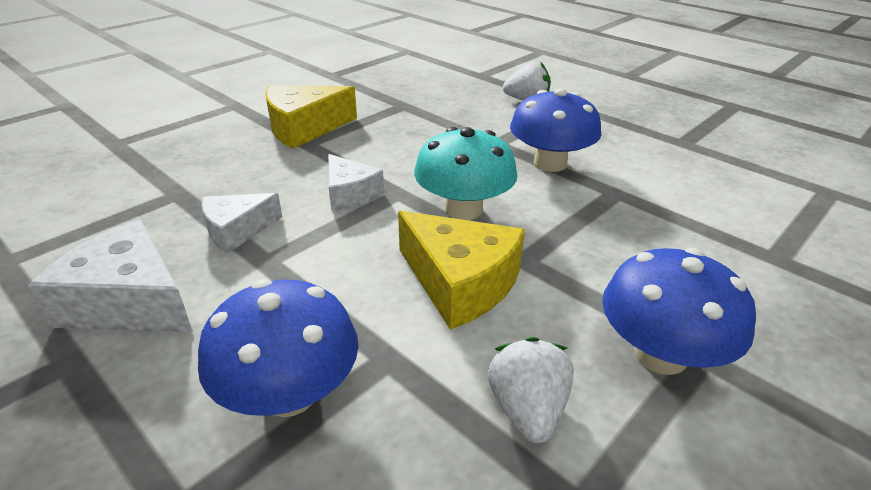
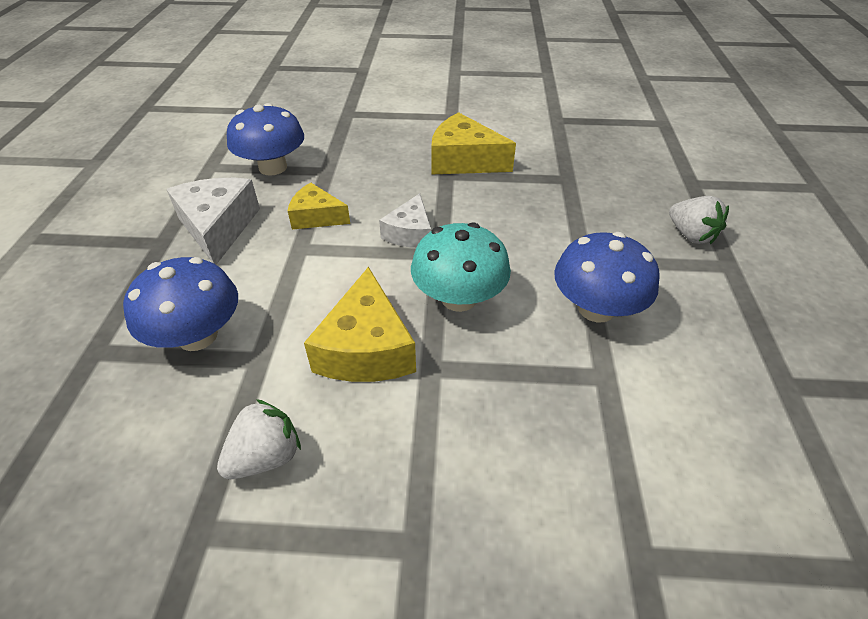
camera: 50 degrees right, 10 degrees up
white cheese [201,193,282,253] -> yellow cheese [288,182,350,230]
blue mushroom [602,248,756,375] -> blue mushroom moved to [227,103,304,176]

